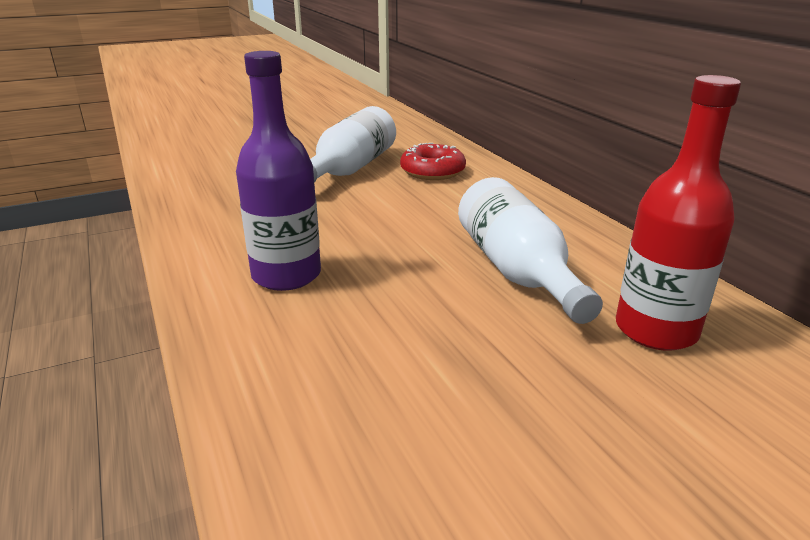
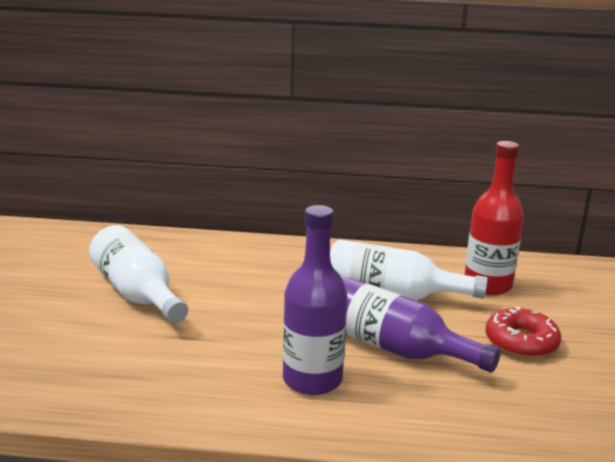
camera: 60 degrees left, 5 degrees down
red donut [400,143,466,180] -> red donut moved to [485,307,561,358]
none -> purple bottle [343,277,501,372]

